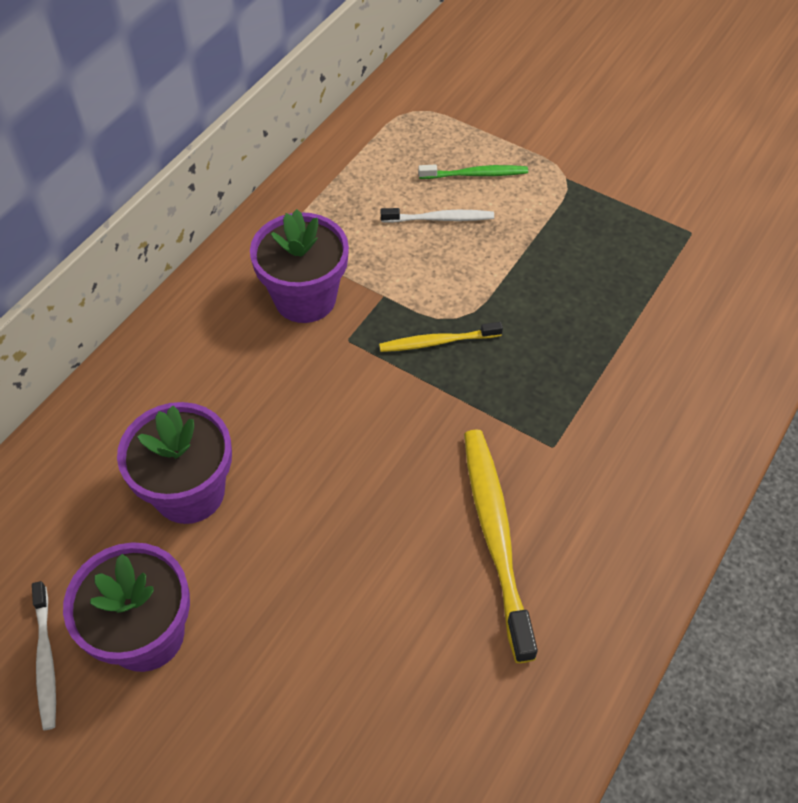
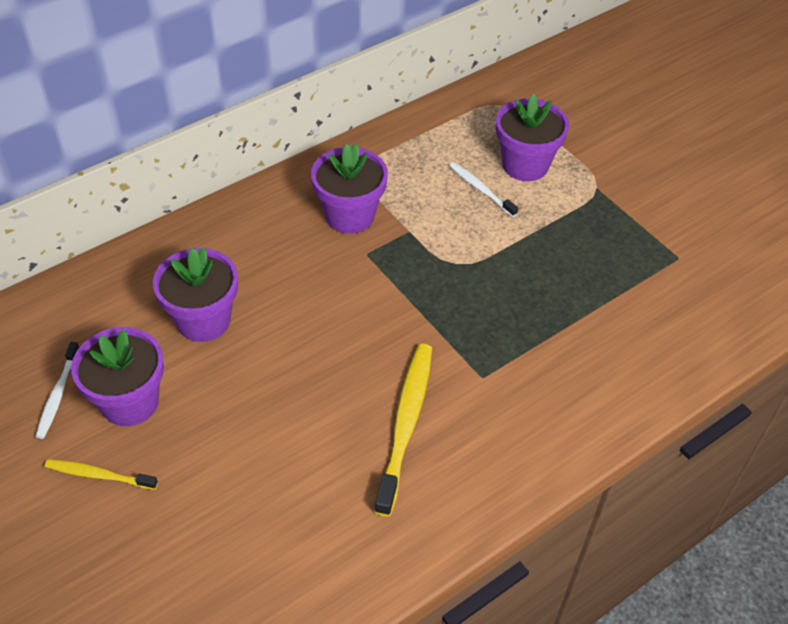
camera: 20 degrees right, 5 degrees down
yellow toothbrush [379,322,503,352] -> yellow toothbrush moved to [45,459,158,490]
white toothbrush [381,208,494,223] -> white toothbrush turned 150 degrees counterclockwise [449,162,518,217]
green toothbrush [418,165,528,179] -> purple flower pot [496,94,569,181]

